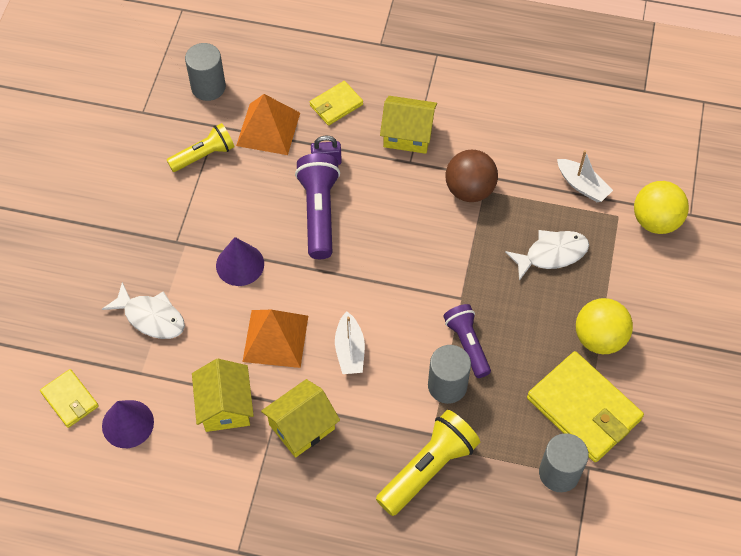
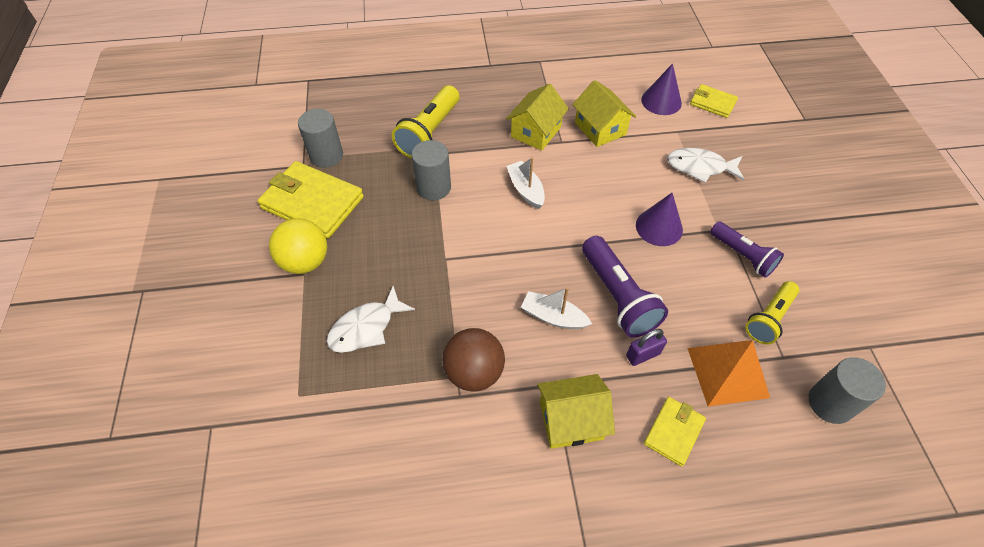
camera: 160 degrees right, 5 degrees down
orange pyramid [242,310,308,368] -> none
purple flashlight [443,304,491,378] -> purple flashlight moved to [710,221,784,278]
white boat [557,150,613,202] -> white boat moved to [521,287,592,329]
yellow ball [634,181,689,234] -> none

